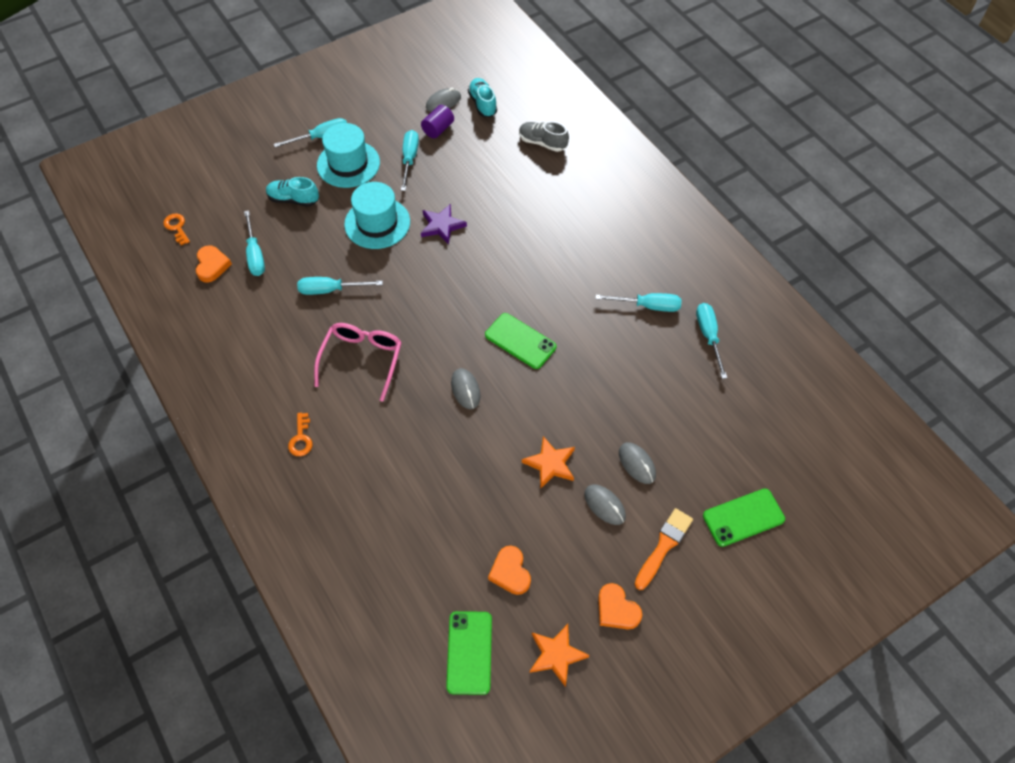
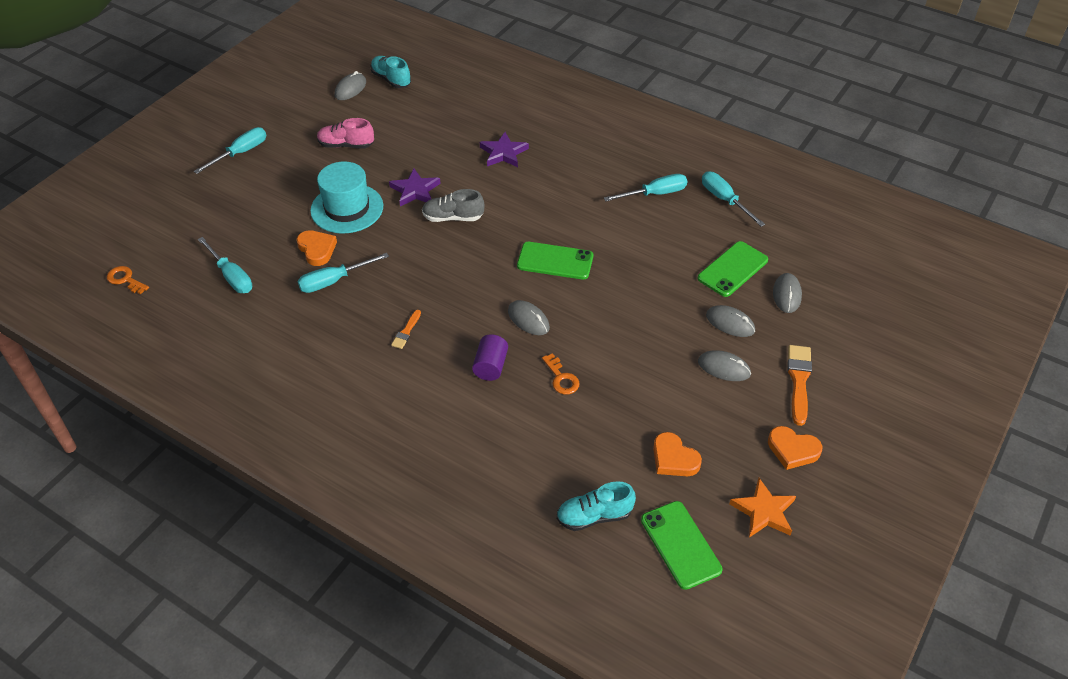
camera: 25 degrees left, 10 degrees down
orange heart [196,245,232,283] -> orange heart moved to [297,230,337,266]
turquoise shoe [266,177,319,207] -> turquoise shoe moved to [556,481,636,531]
orange key [288,413,313,456] -> orange key moved to [542,353,580,395]
pink glasses [314,323,402,402] -> orange brush [391,310,421,349]
turquoise hat [317,123,380,188] -> none
turquoise screwdriver [401,130,419,191] -> pink shoe [317,118,374,149]
purple cylinder [421,105,454,138] -> purple cylinder moved to [472,334,508,381]
grey shoe [519,121,569,152] -> grey shoe moved to [422,189,484,222]
orange star [522,436,575,489] -> none
green phone [703,488,785,547] -> green phone moved to [698,241,768,297]
none -> purple star [480,132,529,167]
none -> grey mouse [773,273,802,313]

